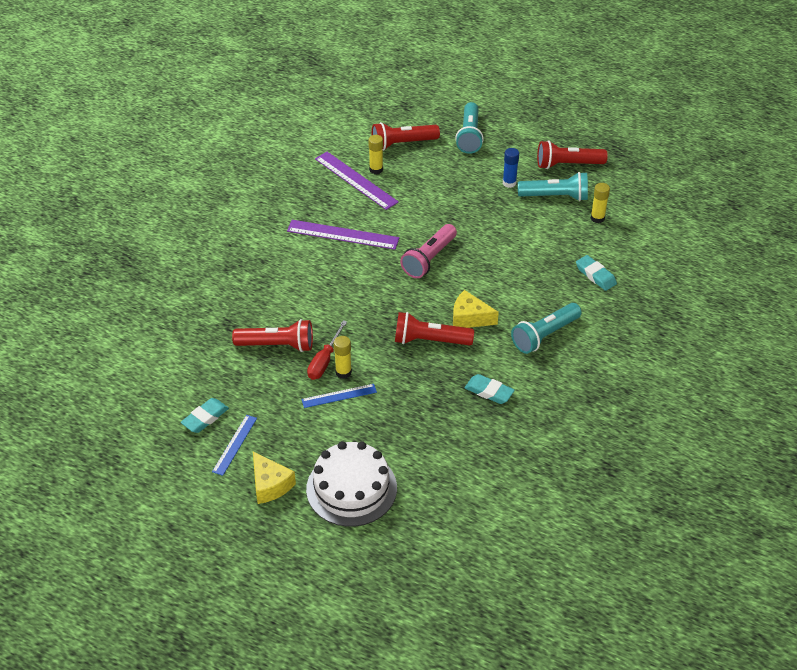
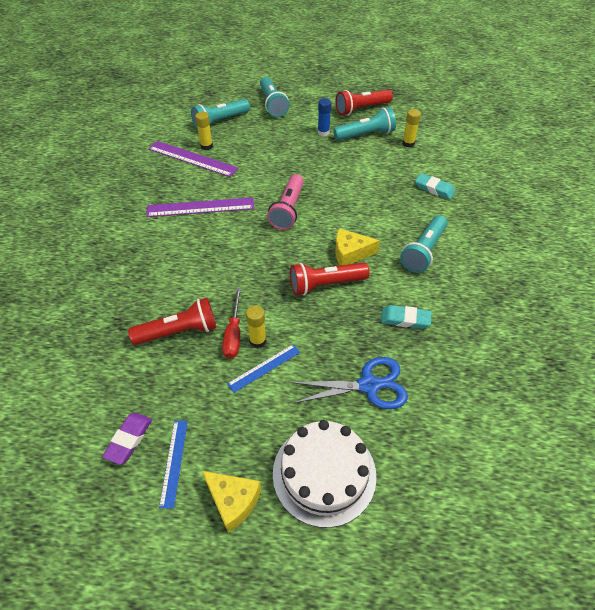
camera: 20 degrees left, 5 degrees up
turquoise eraser [181,398,229,433] -> purple eraser [102,413,152,465]
red flashlight [372,122,440,151] -> turquoise flashlight [191,99,250,130]
none -> blue scissors [291,357,408,409]

